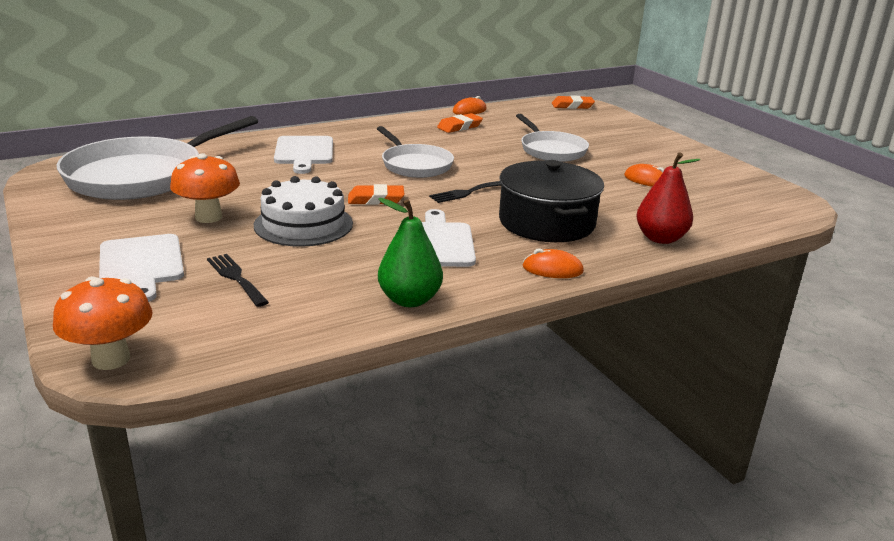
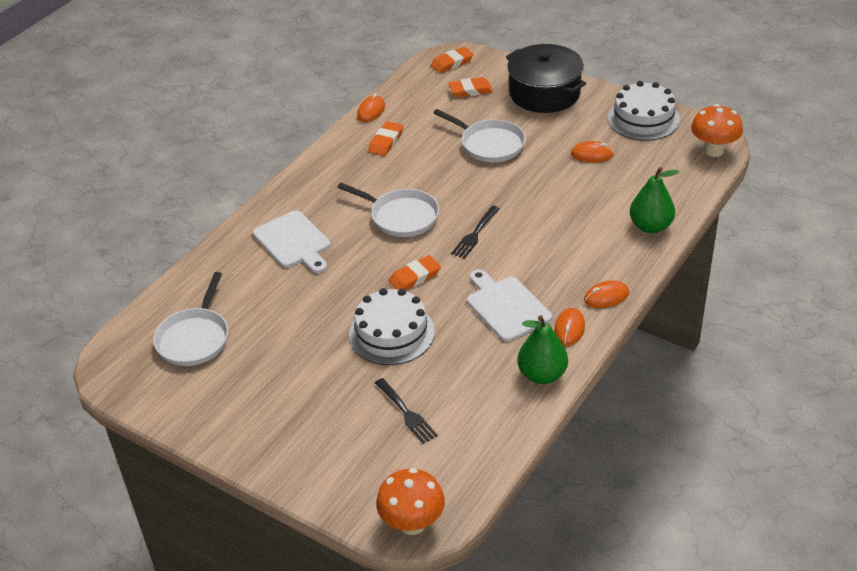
camera: 25 degrees left, 15 degrees up
white pan [57,116,258,200] -> white pan [153,272,228,366], size x0.58
white cutting board [99,234,184,302] -> none
orange mushroom [170,153,240,223] -> orange mushroom moved to [691,104,743,157]
black fork [207,254,269,307] -> black fork turned 150 degrees counterclockwise [375,378,438,444]
black pot [499,160,604,242] -> black pot moved to [506,44,586,113]
red pear [637,152,700,244] -> green pear [630,167,679,233]
none -> orange eraser [448,77,493,98]
none -> orange mouse [554,308,585,346]
none -> white cake [608,81,680,141]

